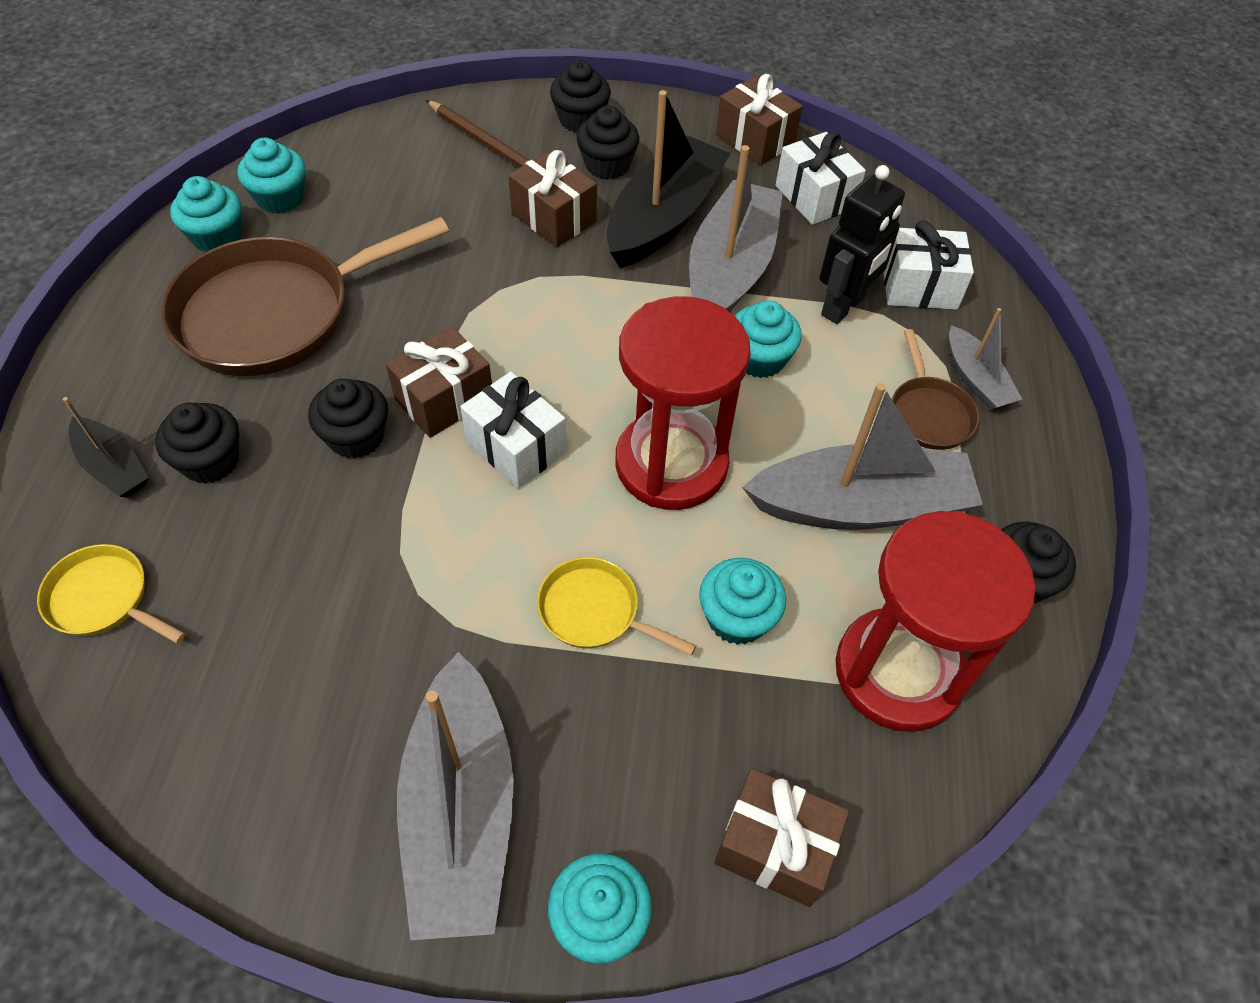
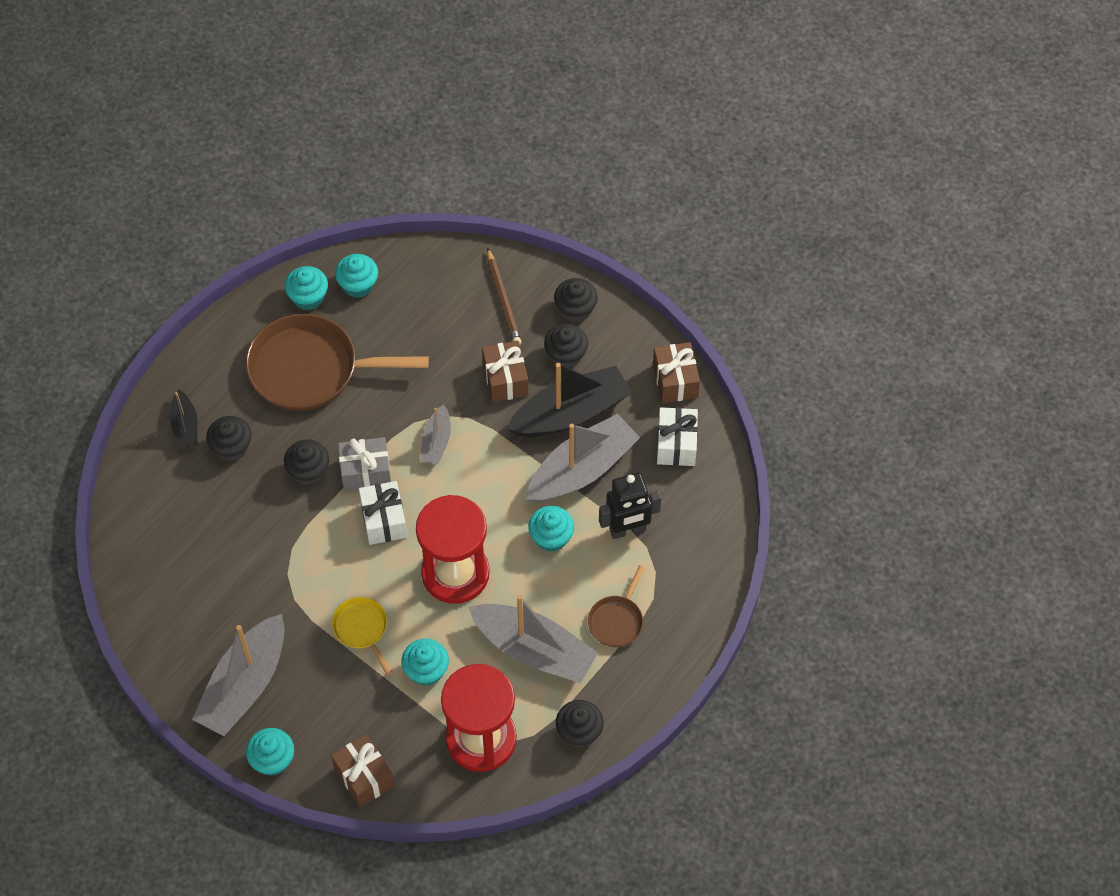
camera: 35 degrees right, 5 degrees up
yellow pan [37,544,185,644] -> none
brown gift [386,326,492,438] -> grey gift [338,437,391,492]
white gift [884,220,974,310] -> none
grey boat [949,308,1022,410] -> grey boat moved to [421,405,451,464]

